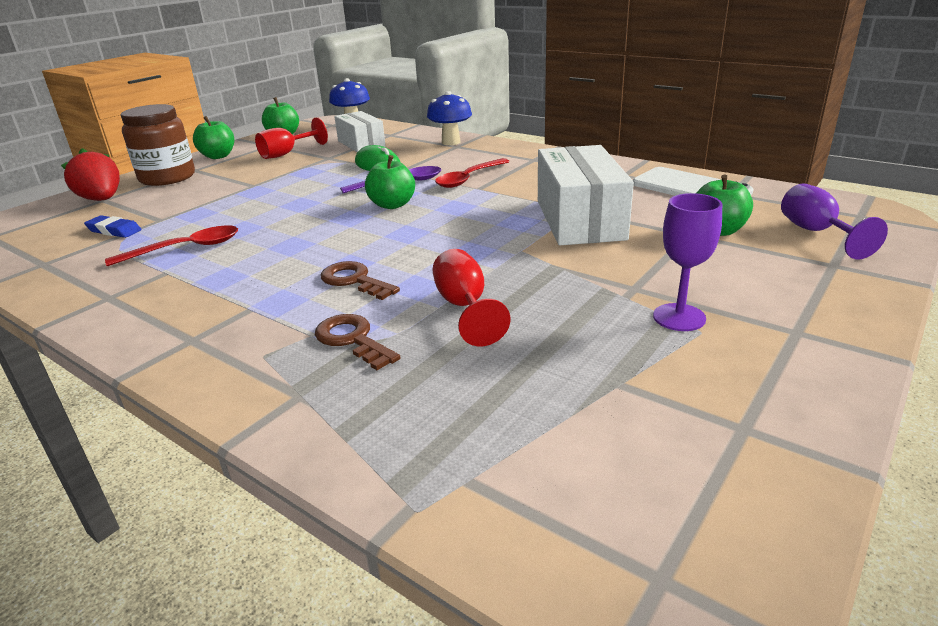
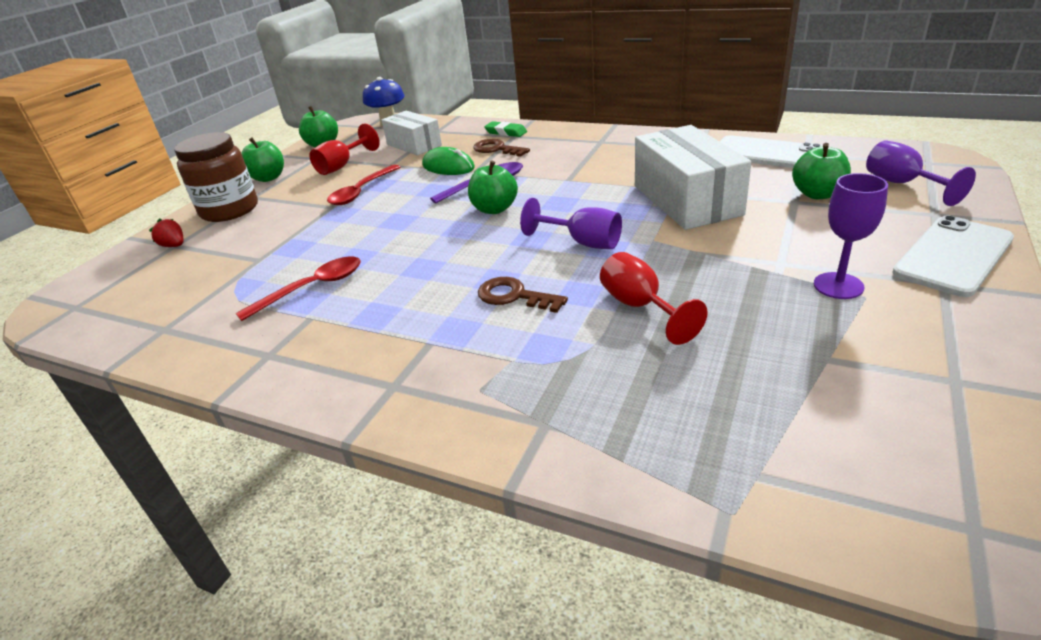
camera: 10 degrees left, 5 degrees up
red strawberry [61,148,120,201] -> red strawberry [149,218,184,247], size x0.54
blue eraser [84,215,141,238] -> none
brown key [315,314,400,370] -> brown key moved to [473,139,530,157]
blue mushroom [427,91,472,145] -> green eraser [484,121,527,137]
red spoon [435,158,510,188] -> red spoon moved to [327,164,400,205]
none -> purple goblet [520,198,622,249]
none -> white phone [892,216,1014,297]

